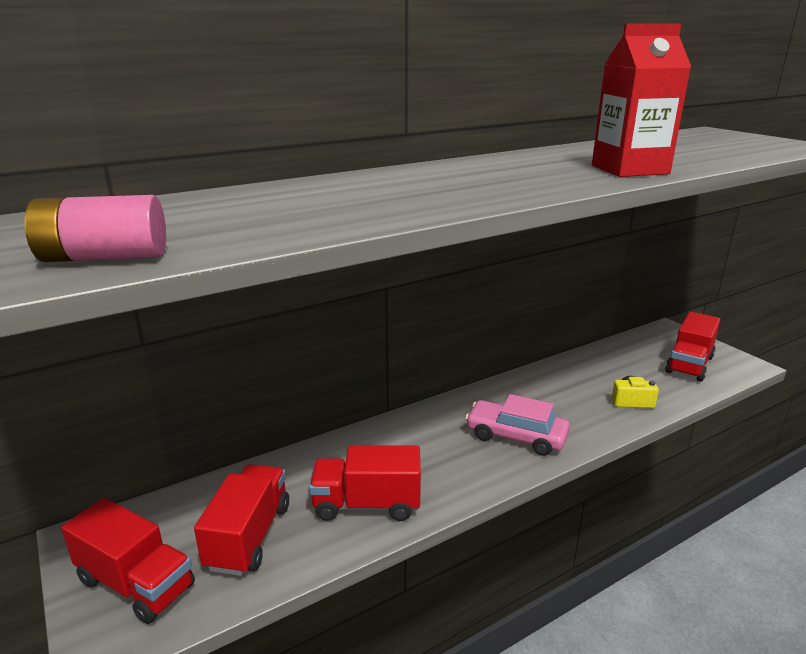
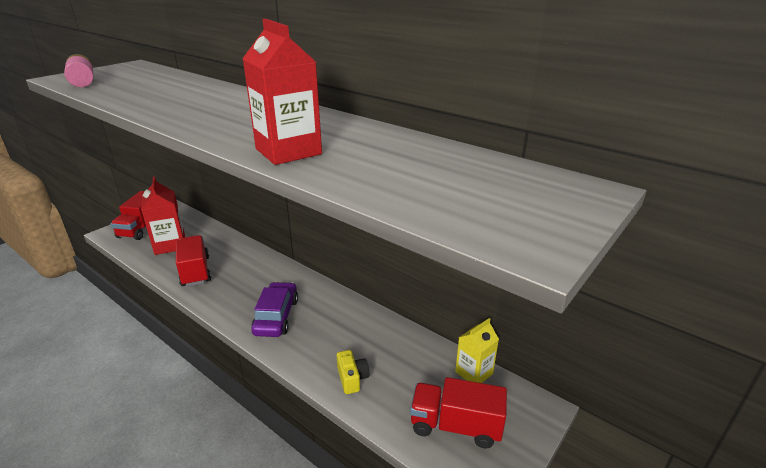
camera: 70 degrees right, 5 degrees up
red truck [194,464,289,576] -> red carton [141,176,185,255]
pink car [465,394,570,456] -> purple car [251,282,298,337]
none -> yellow carton [455,318,499,383]

